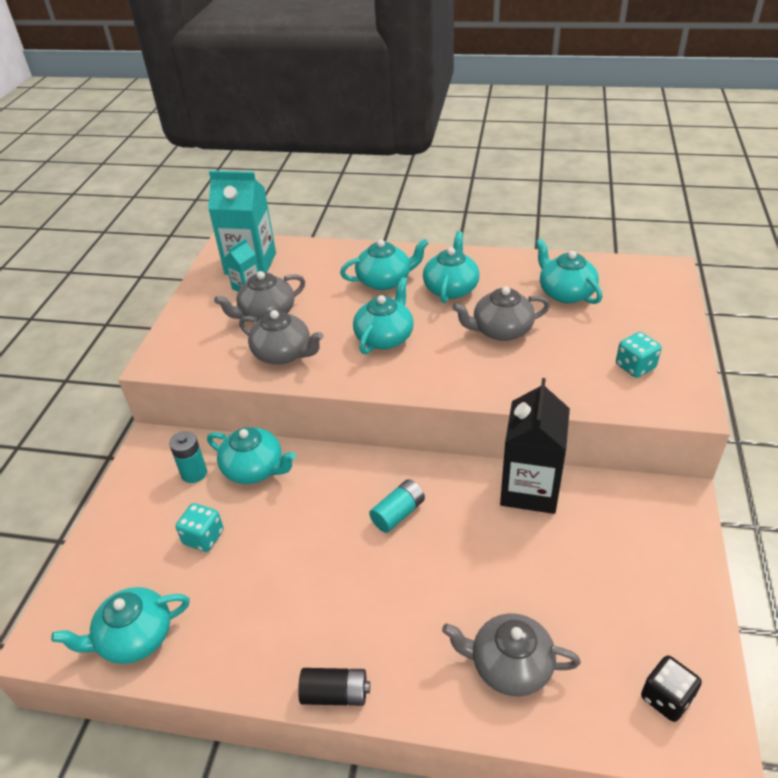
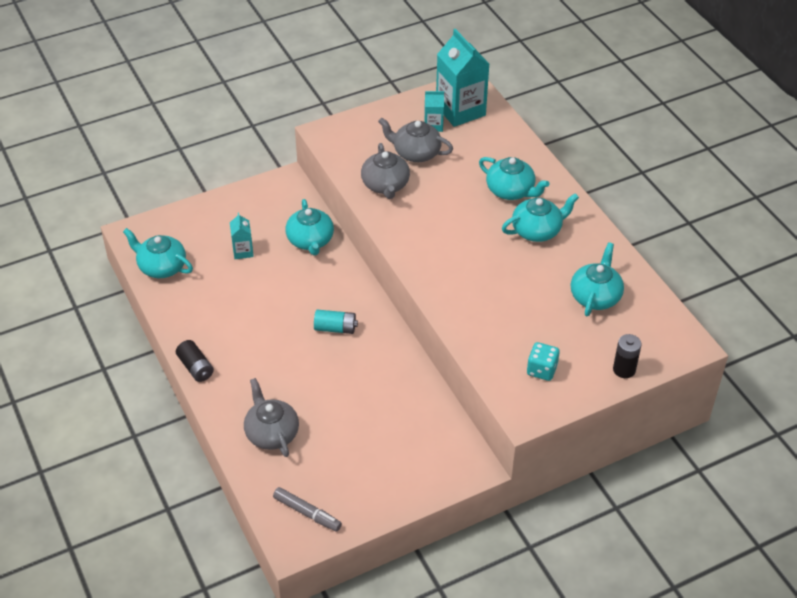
camera: 50 degrees right, 5 degrees up
turquoise battery [169,431,207,483] -> none
turquoise dice [176,503,224,552] -> turquoise carton [230,213,254,259]
turquoise teapot [353,277,414,354] -> none
grey teapot [452,286,550,341] -> none
black carton [500,378,570,514] -> none
black dice [641,655,702,722] -> grey marker [273,487,342,532]
none -> black battery [613,334,642,378]

